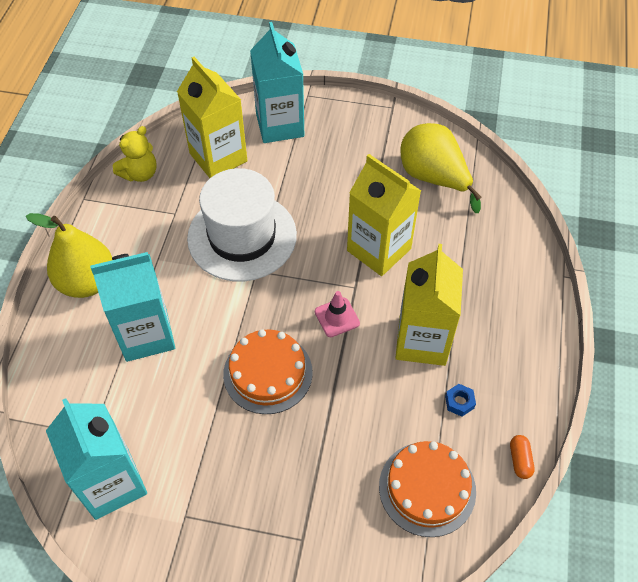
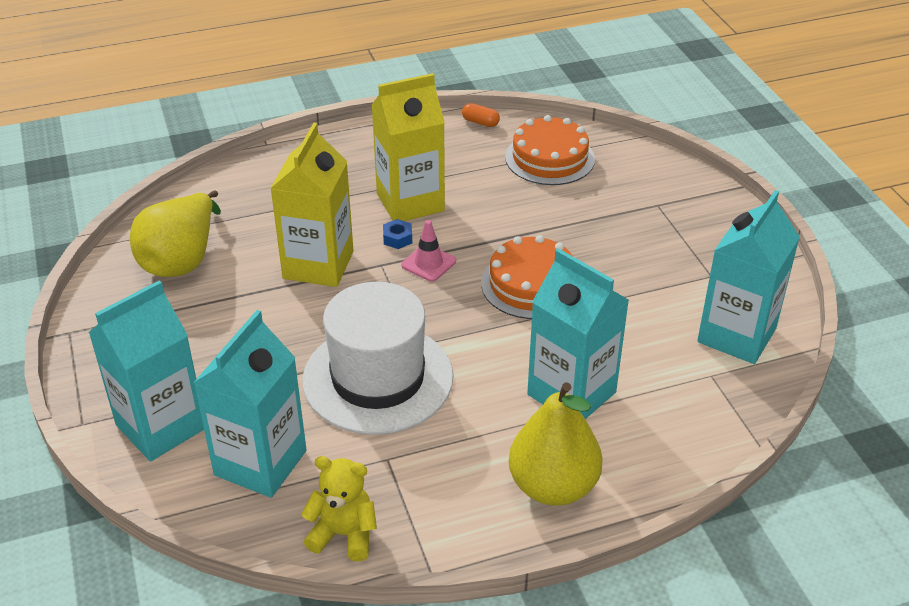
camera: 120 degrees left, 15 degrees down
yellow carton [177,57,248,178] -> turquoise carton [193,310,307,498]
blue nut [445,384,476,417] -> blue nut moved to [383,219,412,249]
orange capsule [510,435,535,479] -> orange capsule turned 60 degrees clockwise [462,103,500,127]

